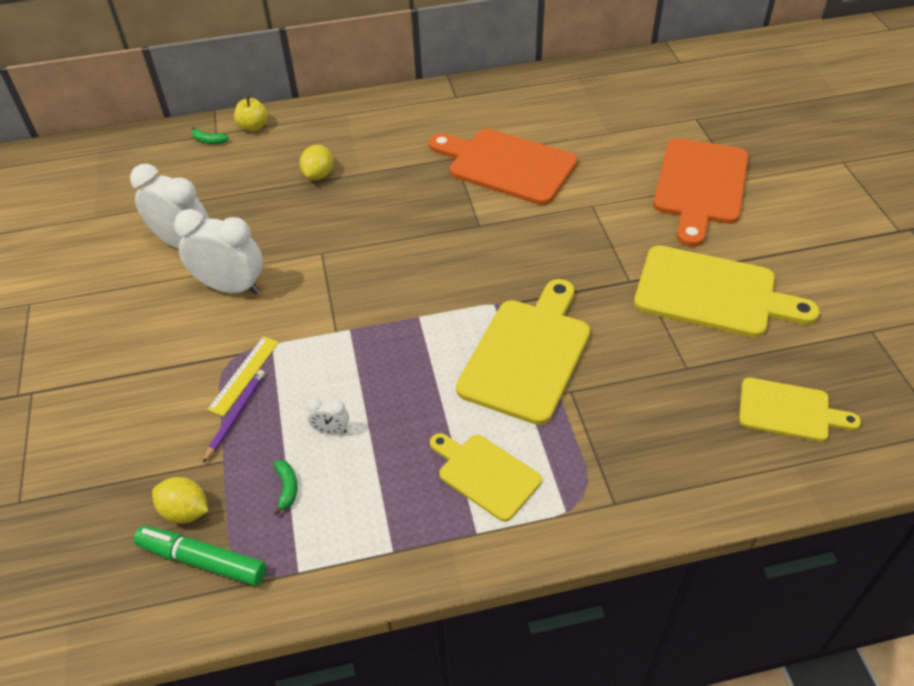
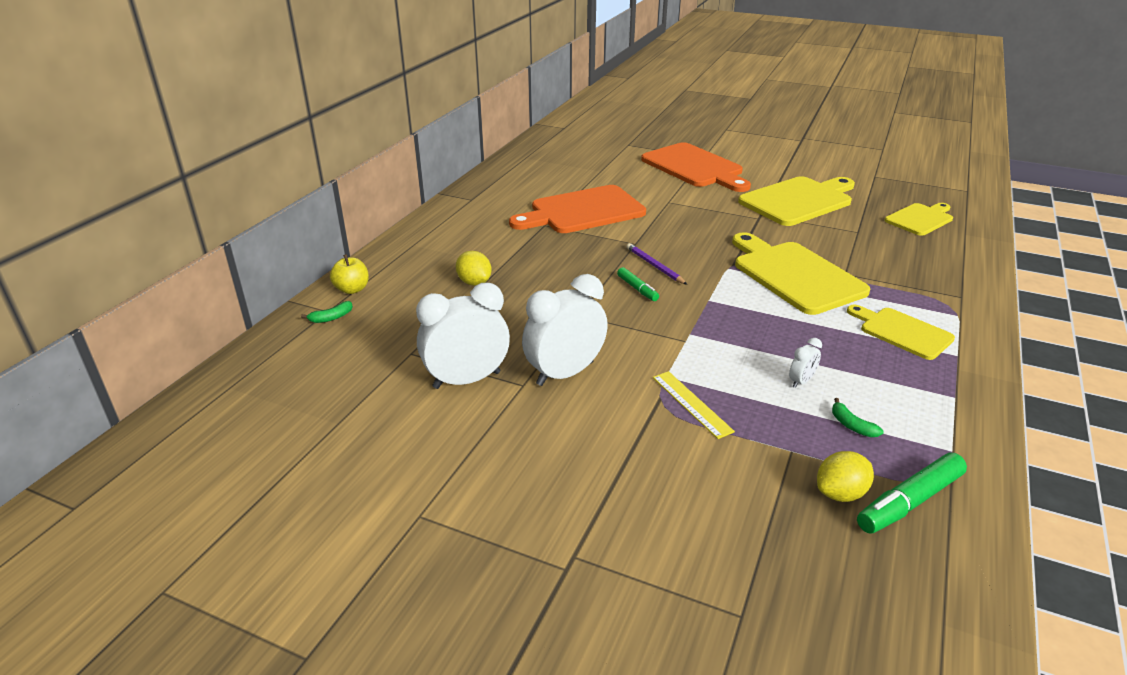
camera: 55 degrees left, 15 degrees down
purple pencil [203,370,265,463] -> purple pencil moved to [626,243,687,285]
green banana [274,460,297,515] -> green banana turned 150 degrees counterclockwise [832,398,884,437]
yellow cutting board [430,433,542,522] -> yellow cutting board turned 60 degrees clockwise [847,305,955,360]
none -> green marker [617,267,659,301]

